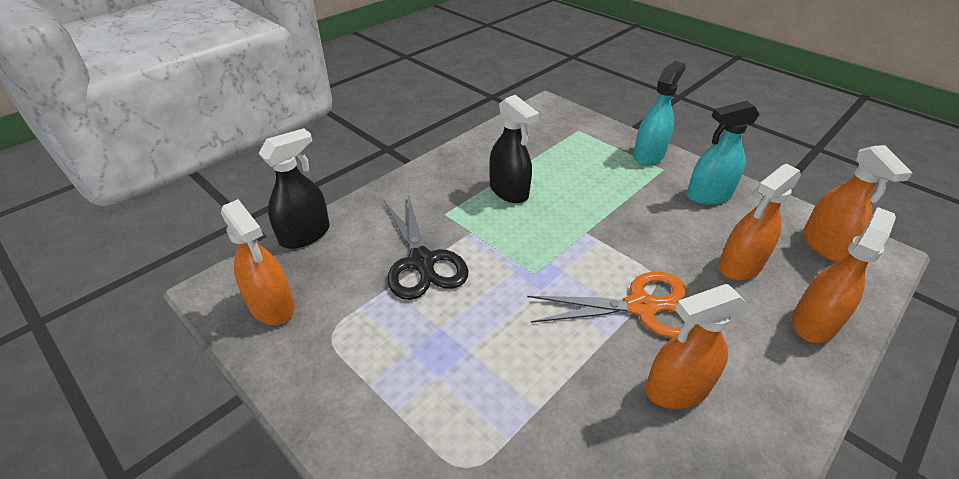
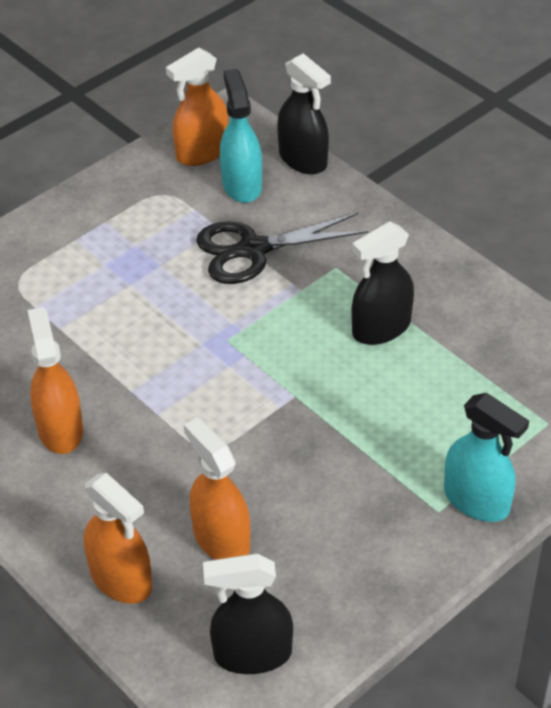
camera: 95 degrees right, 5 degrees up
orange scissors [527,272,686,338] -> none
turquoise spray bottle [687,101,760,205] -> turquoise spray bottle moved to [220,69,262,203]
orange spray bottle [803,145,913,262] -> black spray bottle [203,553,293,674]

